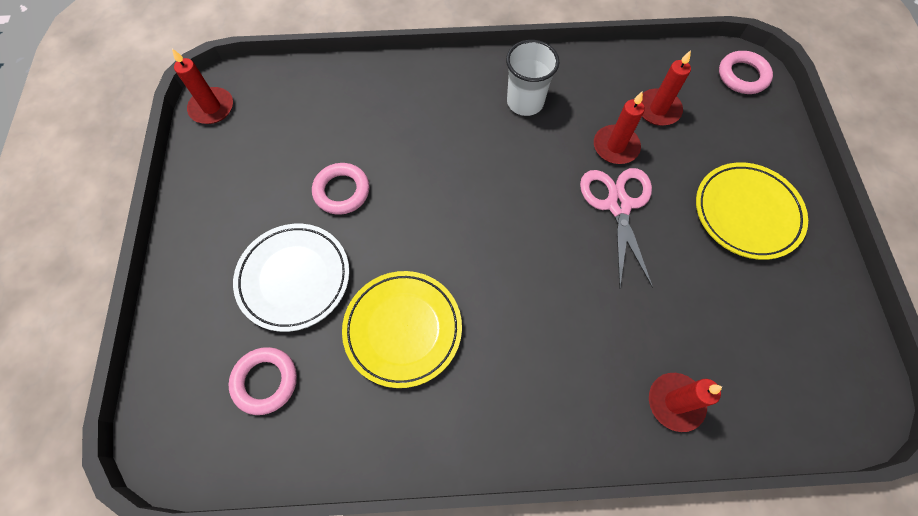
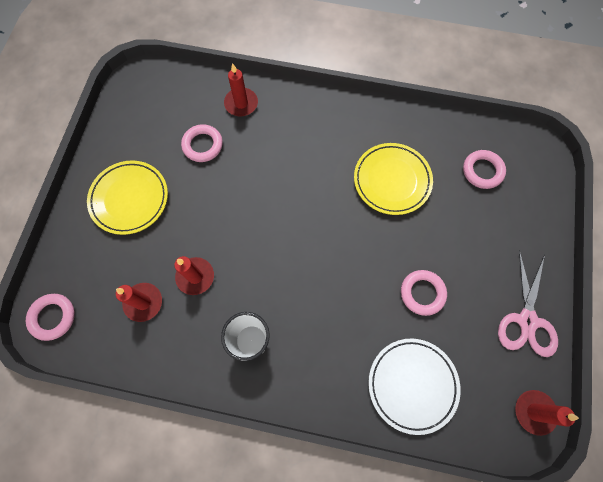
camera: 165 degrees left, 5 degrees up
white plate [233,224,350,332] -> white plate moved to [368,339,461,435]
pink scissors [580,168,653,288] -> pink scissors moved to [498,250,558,357]
none -> pink ring [181,124,223,162]

